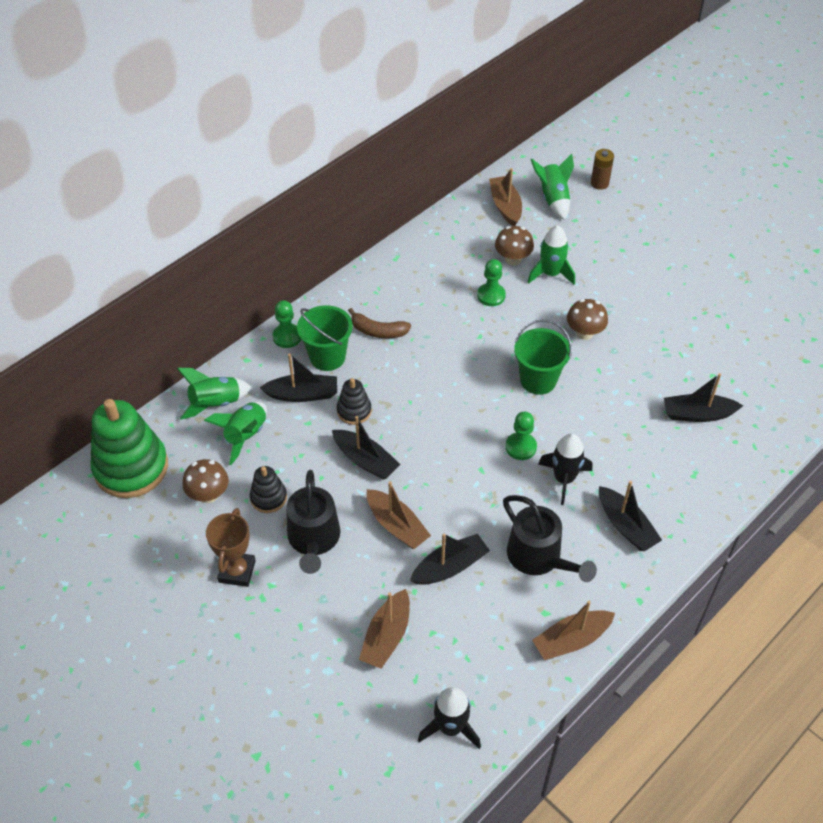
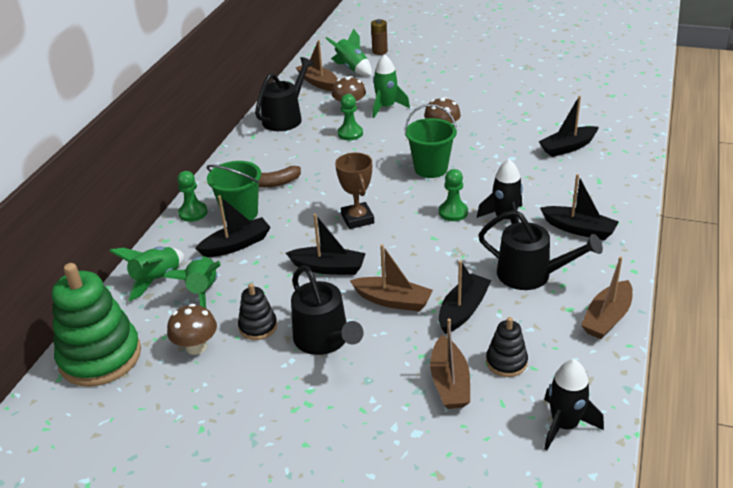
camera: 25 degrees left, 15 degrees down
brown trophy [206,508,256,587] -> brown trophy moved to [335,152,374,229]
black stacking toy [337,378,372,425] -> black stacking toy moved to [486,317,528,377]
none -> black watering can [255,57,314,131]

